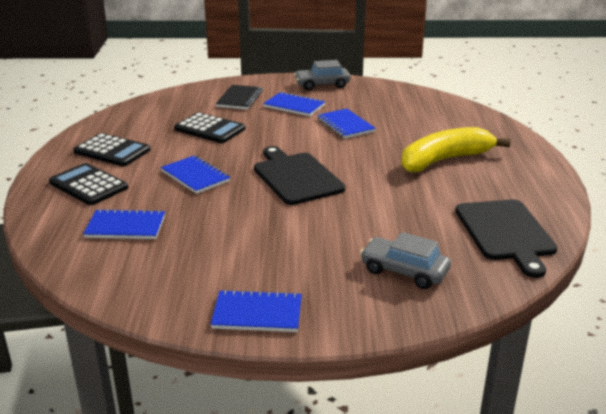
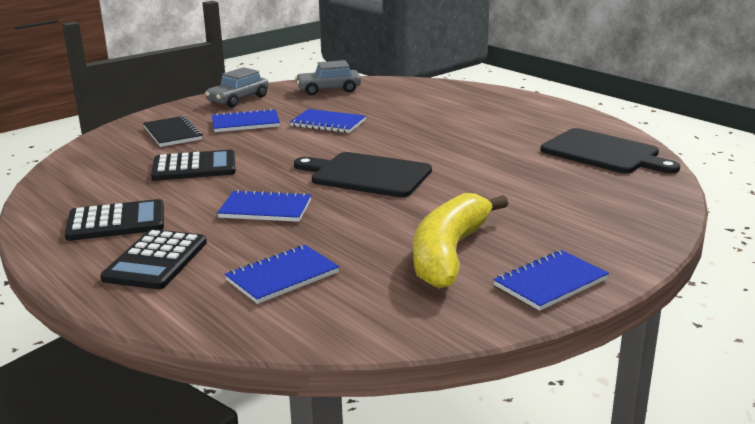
camera: 40 degrees left, 5 degrees down
black calculator [49,163,128,205] -> black calculator turned 75 degrees counterclockwise [100,229,207,289]
grey car [360,232,451,289] -> grey car moved to [295,60,361,95]
yellow banana [401,127,511,172] -> yellow banana moved to [413,193,508,289]

